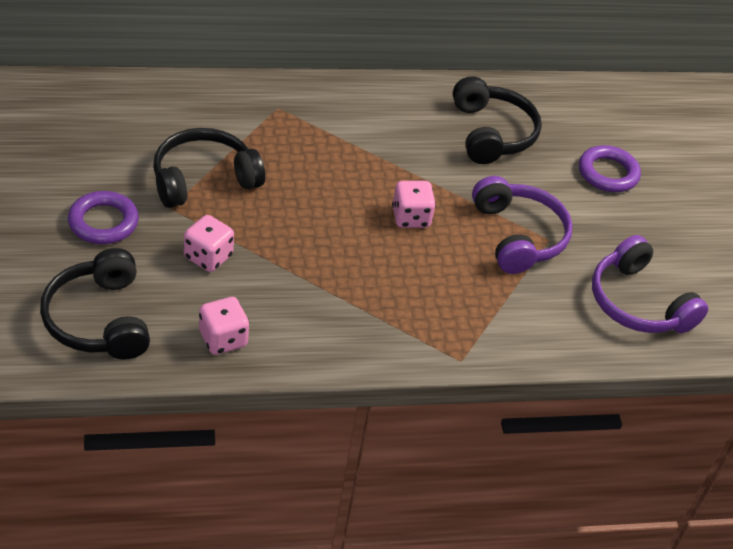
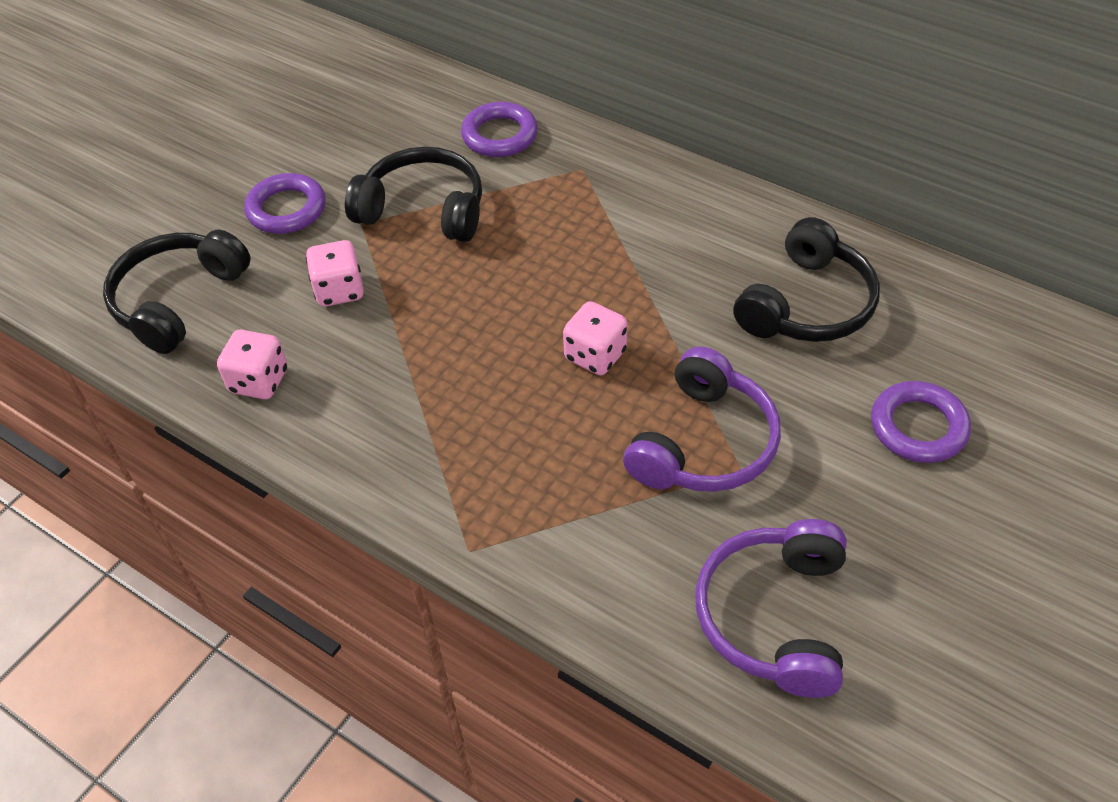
camera: 50 degrees right, 5 degrees up
none -> purple ring [461,102,538,157]

